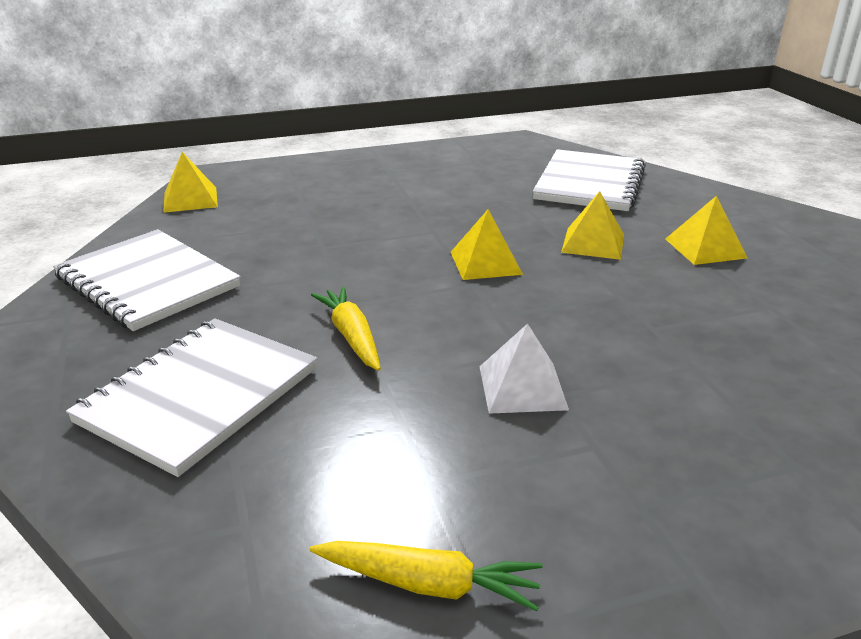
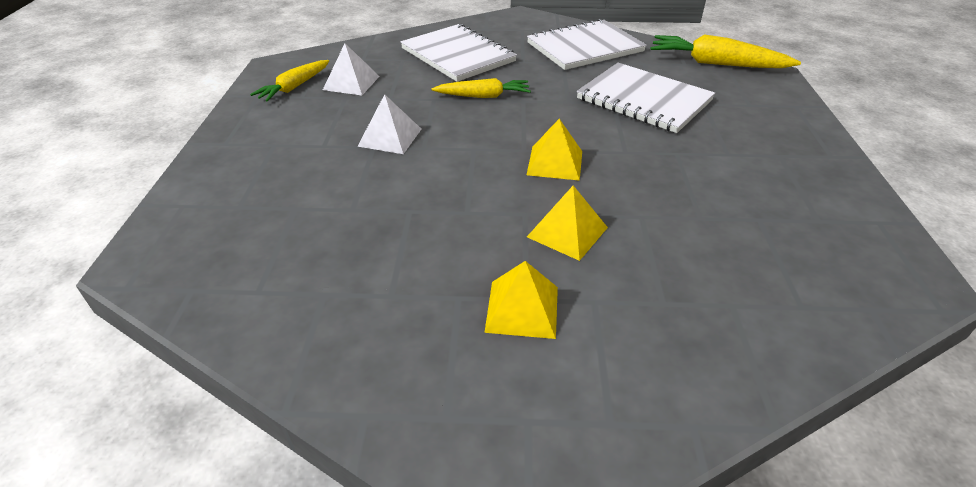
camera: 110 degrees right, 10 degrees up
yellow pyramid [163,152,218,213] -> yellow carrot [651,34,801,68]
white notebook [532,149,646,211] -> white notebook moved to [577,63,715,133]
none -> white pyramid [323,44,380,96]

